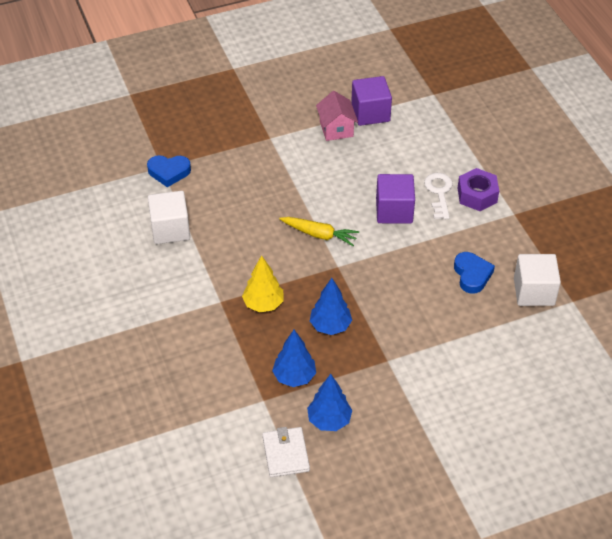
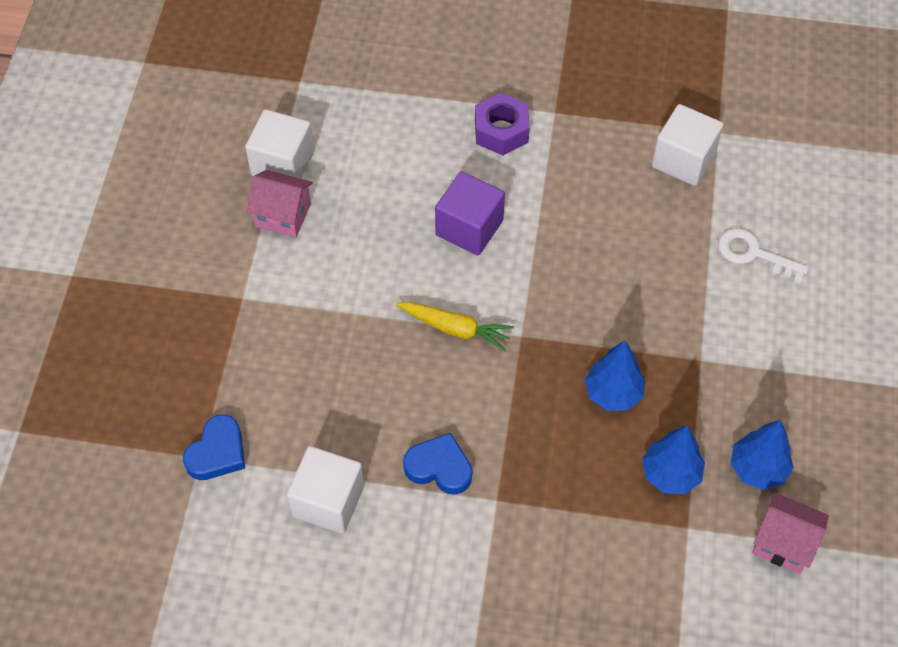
camera: 60 degrees left, 10 degrees up
yellow tree [242,255,284,312] -> none
white wallet [262,427,310,477] -> pink house [752,492,829,574]
yellow carrot [279,217,359,246] -> yellow carrot turned 60 degrees clockwise [396,302,514,352]
purple cube [351,76,392,126] -> white cube [245,109,314,179]
white key [424,173,453,220] -> white key moved to [718,228,809,285]
blue heart [454,252,495,294] -> blue heart moved to [403,433,472,495]

